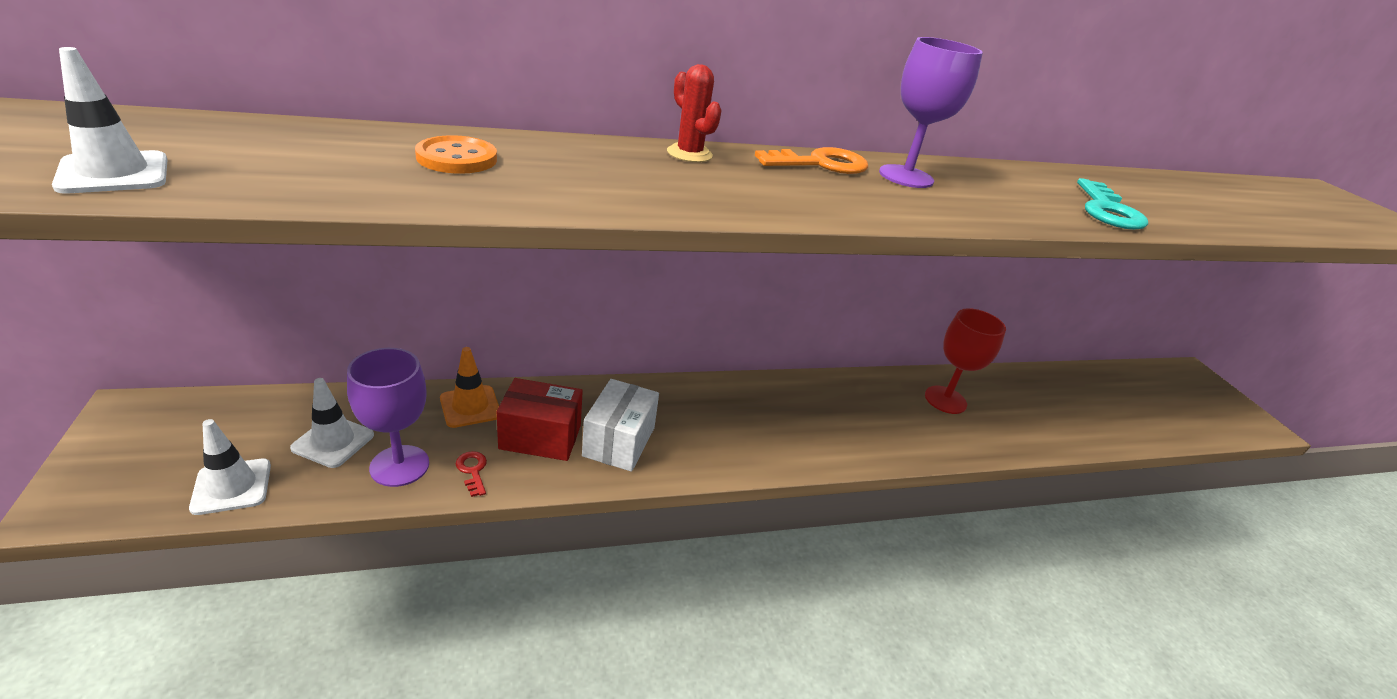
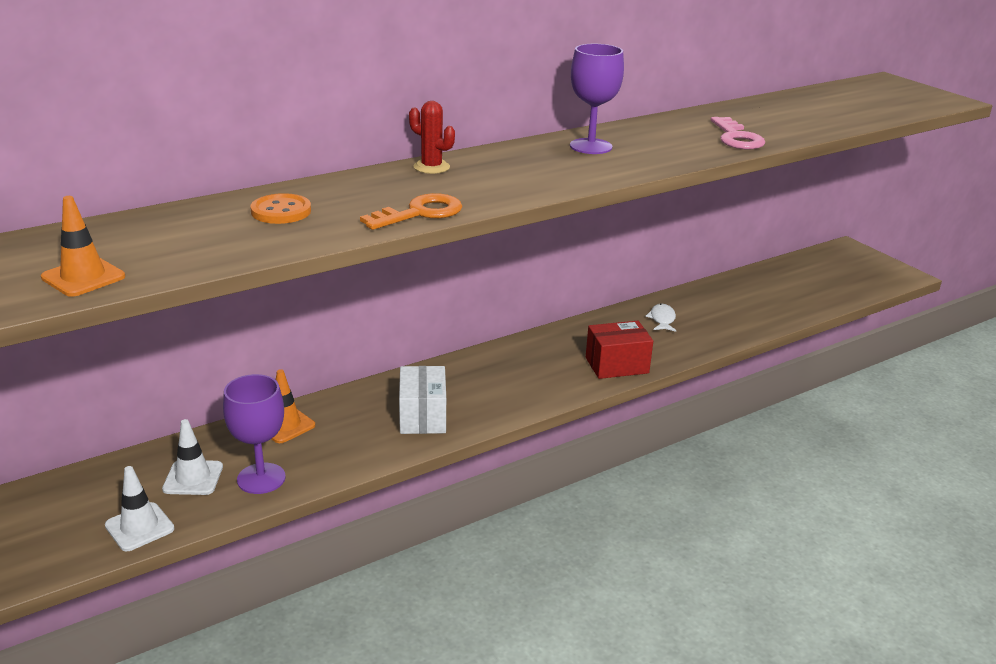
camera: 15 degrees left, 5 degrees down
white traffic cone [52,47,167,193] -> orange traffic cone [41,196,125,297]
red key [456,451,487,497] -> none
red box [497,378,583,461] -> red box moved to [586,321,653,379]
orange key [755,147,868,174] -> orange key moved to [360,193,462,230]
red goblet [925,308,1006,414] -> white fish [645,304,676,332]
turquoise key [1077,178,1148,230] -> pink key [711,117,765,149]

